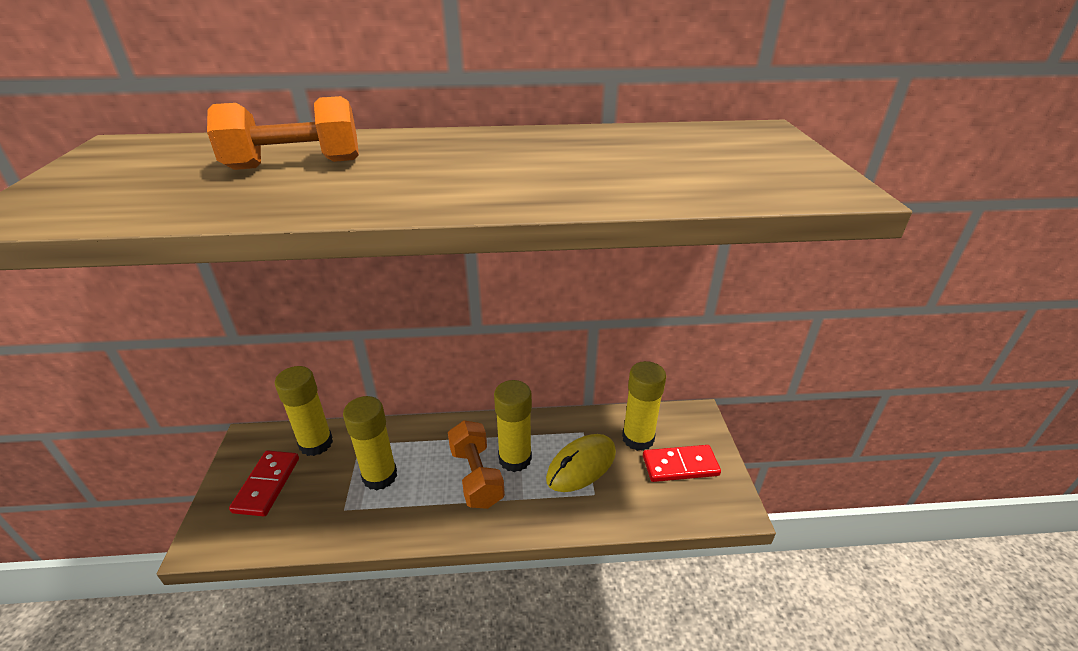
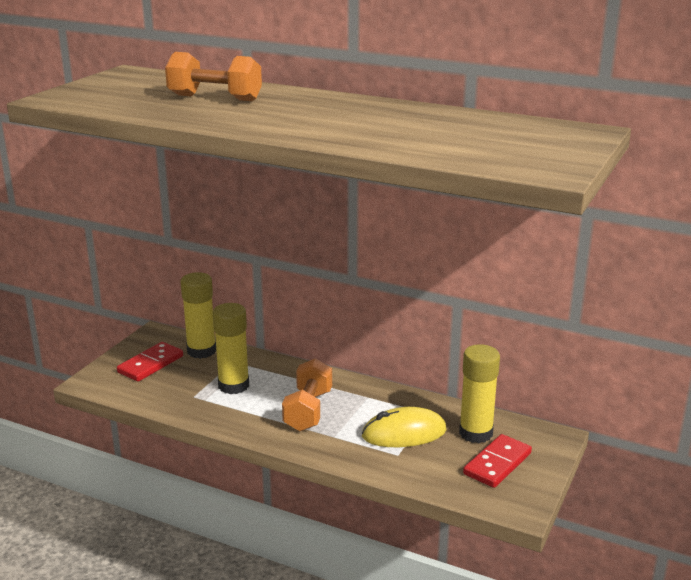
camera: 30 degrees right, 10 degrees down
yellow glue stick [494,380,532,472] -> none
red domino [643,445,721,482] -> red domino turned 75 degrees counterclockwise [463,434,532,488]

